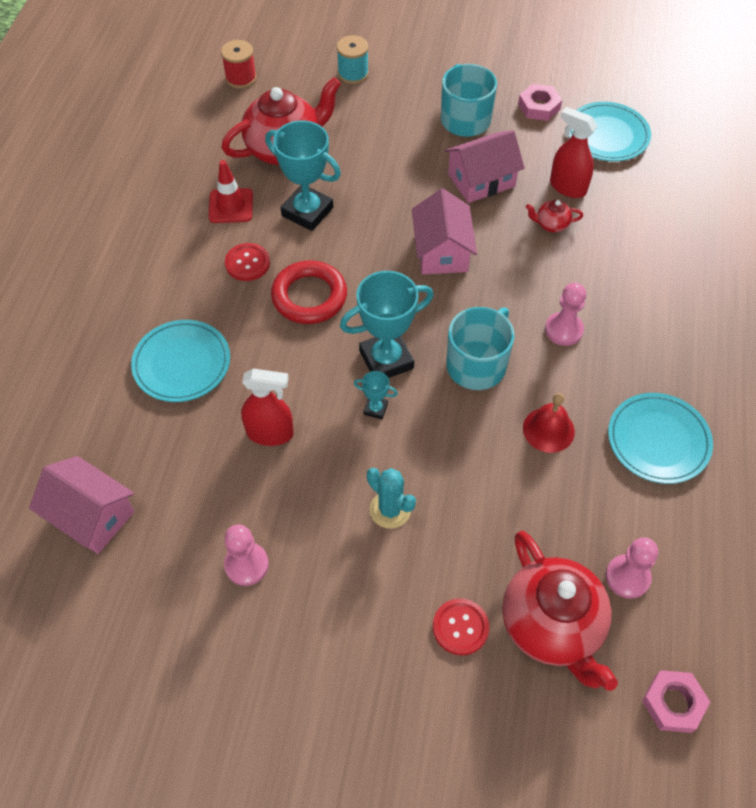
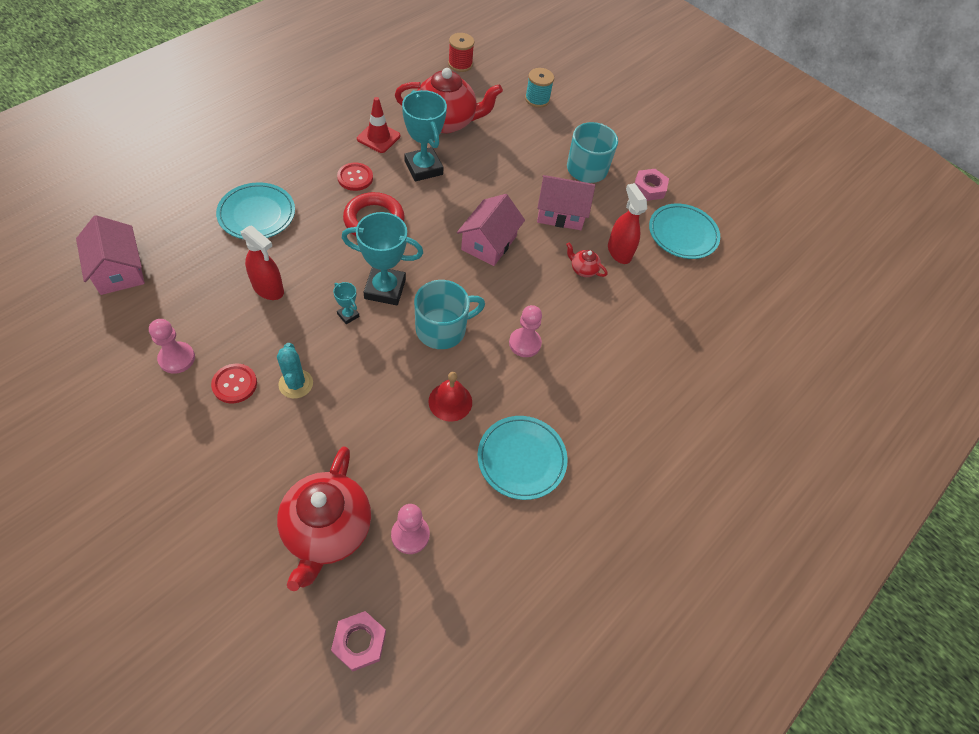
camera: 25 degrees right, 0 degrees up
red button [433,598,489,655] -> red button moved to [211,364,257,404]

